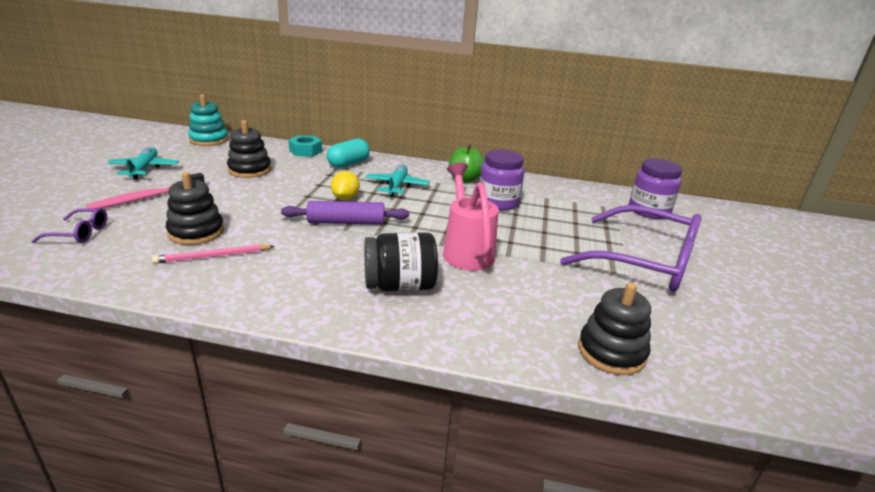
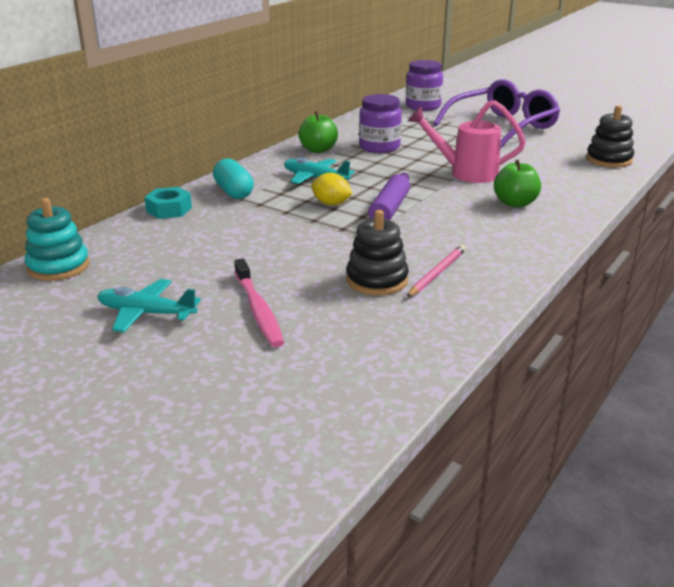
camera: 65 degrees left, 0 degrees up
purple glasses [31,208,107,243] -> none
pink pencil [152,244,275,264] -> pink pencil turned 150 degrees counterclockwise [407,245,466,297]
black stacking toy [227,120,271,178] -> none
black jar [364,232,438,292] -> green apple [494,160,541,208]

